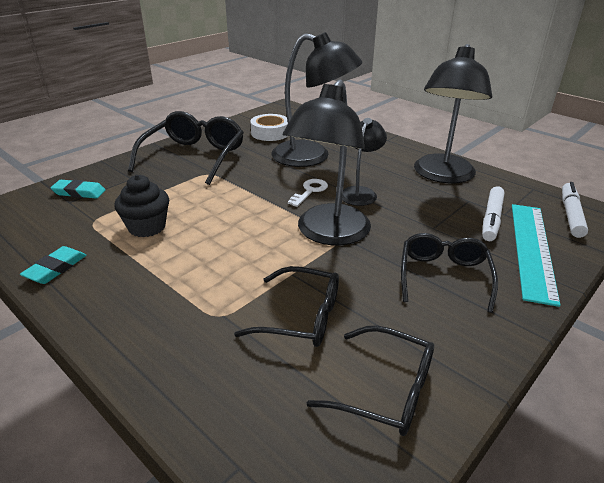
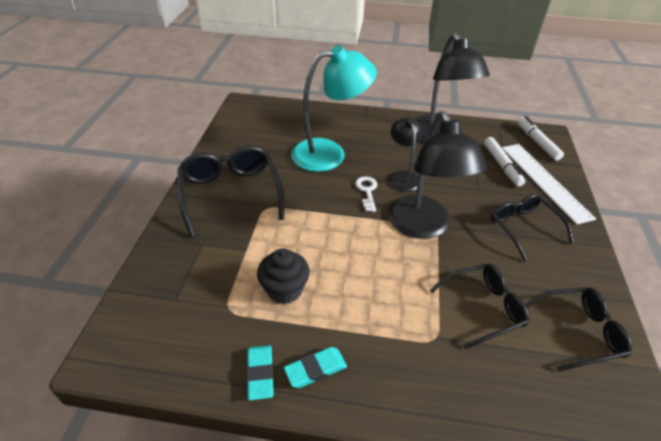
camera: 35 degrees left, 10 degrees up
turquoise eraser [51,180,106,199] -> turquoise eraser moved to [284,347,347,388]
white tape [250,114,288,141] -> none
black lamp [271,32,363,167] -> turquoise lamp [291,46,377,172]
turquoise ruler [512,204,561,307] -> white ruler [502,144,596,225]

